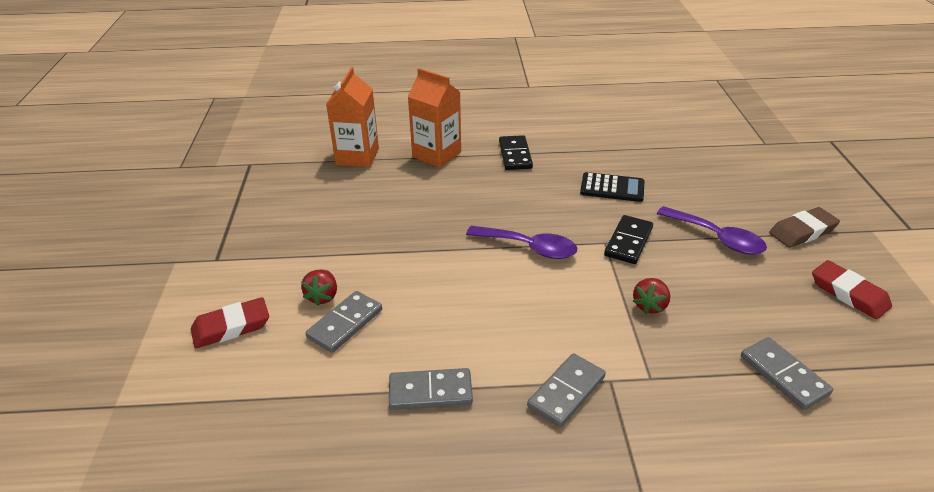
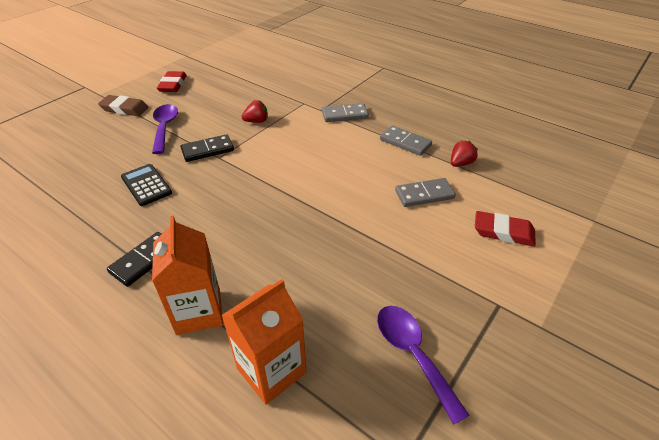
camera: 140 degrees left, 5 degrees up
red strawberry [301,269,337,306] -> red strawberry moved to [451,141,478,167]
purple spoon [466,226,577,259] -> purple spoon moved to [377,306,470,425]
grey domino [741,337,833,410] -> none

